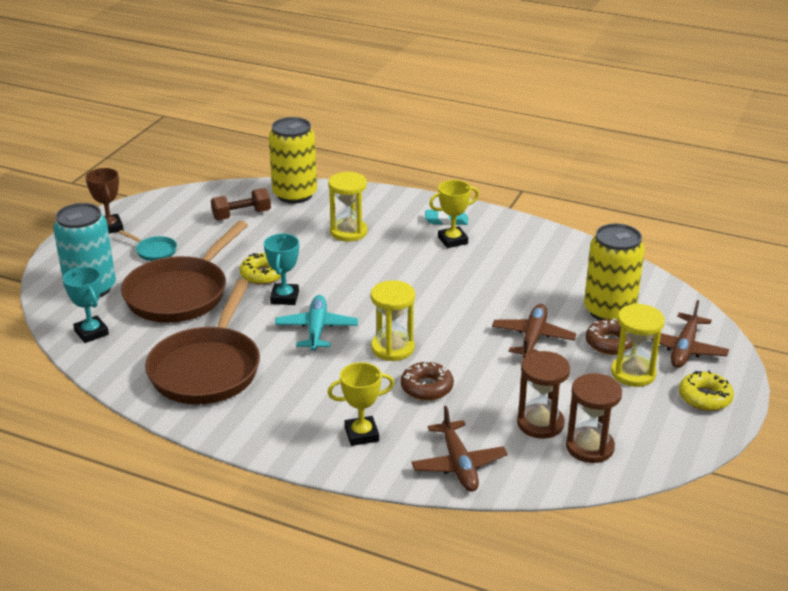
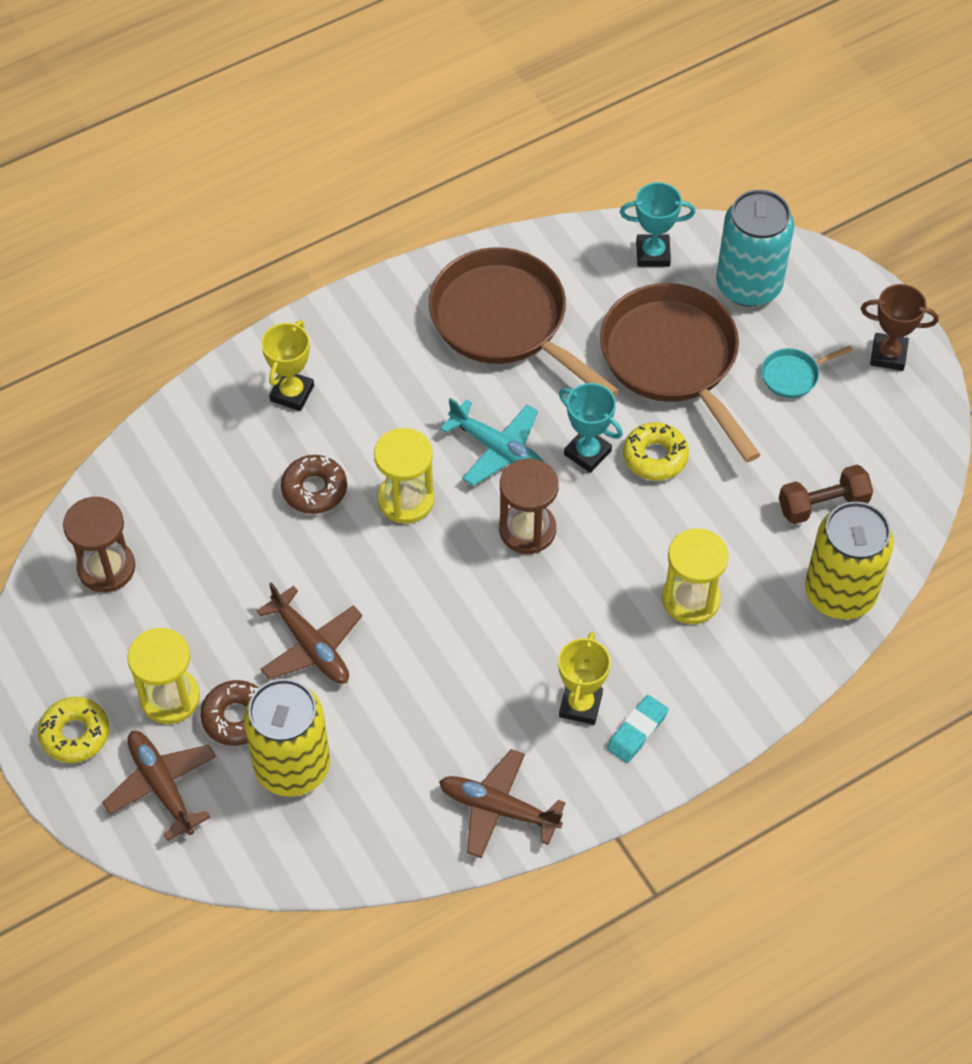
camera: 125 degrees right, 25 degrees up
brown dumbbell [211,188,271,220] -> brown dumbbell turned 60 degrees clockwise [779,465,873,524]
brown plane [412,406,507,492] -> brown plane moved to [439,749,566,858]
brown hourglass [517,351,570,439] -> brown hourglass moved to [499,458,559,554]

